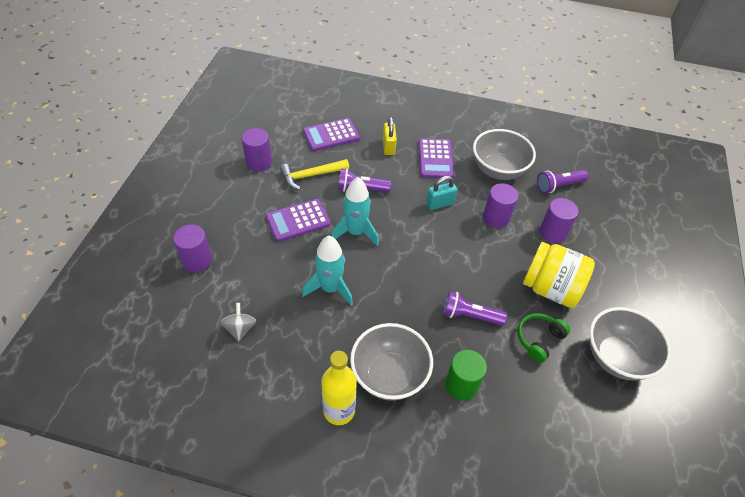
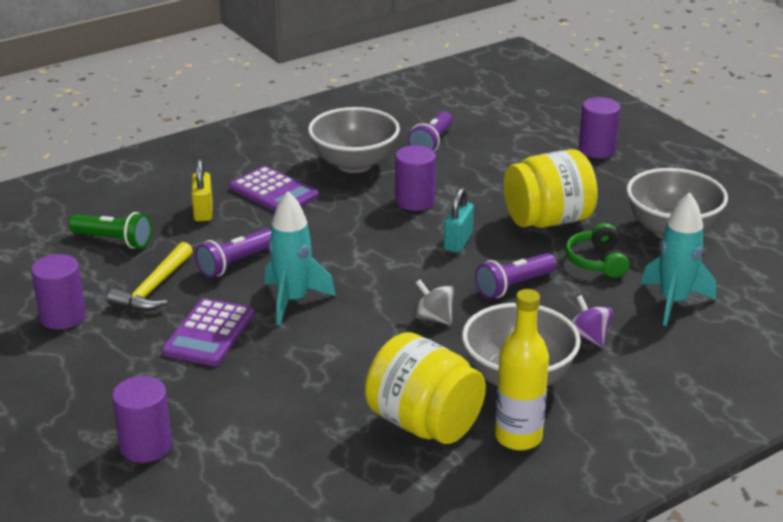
camera: 45 degrees left, 20 degrees down
grey spinning top [220,303,256,342] -> grey spinning top moved to [413,280,454,325]
turquoise rocket [302,236,353,306] -> turquoise rocket moved to [641,192,716,326]
purple calculator [303,118,360,151] -> green flashlight [69,212,152,248]
yellow padlock [383,117,397,155] -> yellow padlock turned 45 degrees clockwise [191,159,212,222]
turquoise padlock [426,176,457,210] -> turquoise padlock moved to [443,188,474,253]
green cylinder [445,350,487,400] -> purple spinning top [571,295,614,347]
purple cylinder [540,198,578,243] -> purple cylinder moved to [579,97,620,158]
none -> yellow jar [365,332,486,444]

